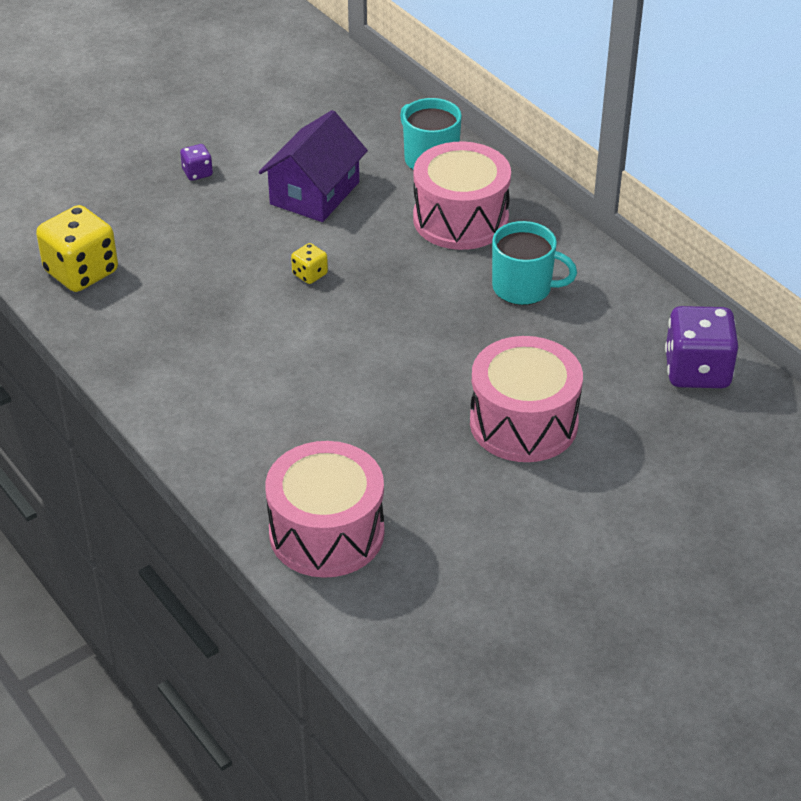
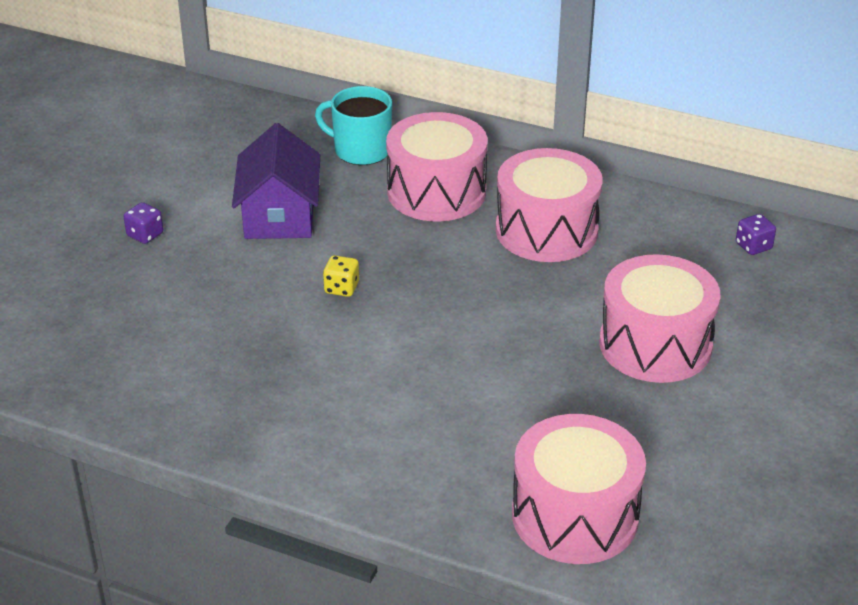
camera: 30 degrees left, 5 degrees down
yellow dice [36,205,118,292] -> none
turquoise mug [492,221,577,305] -> pink drum [496,148,603,262]
purple dice [665,306,738,388] -> purple dice [736,214,776,255], size x0.47

